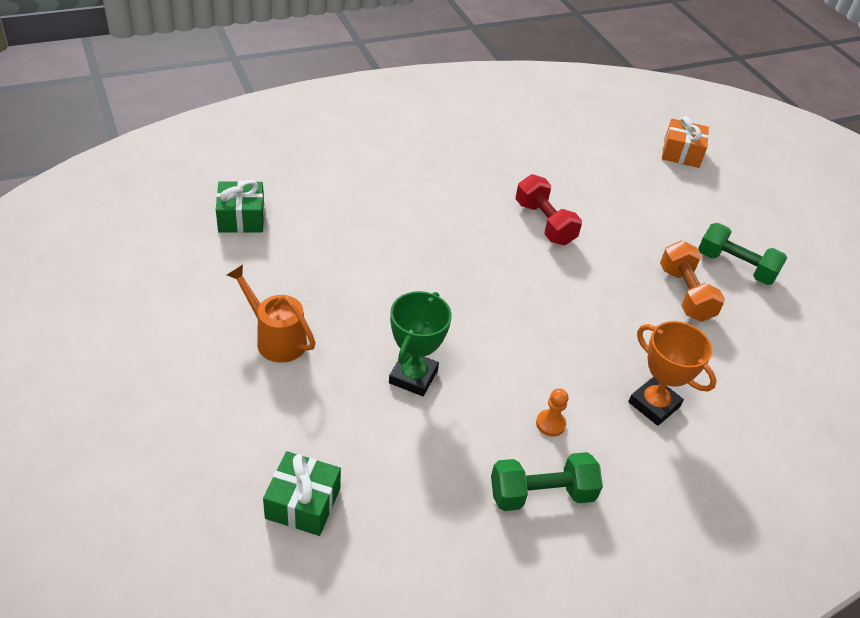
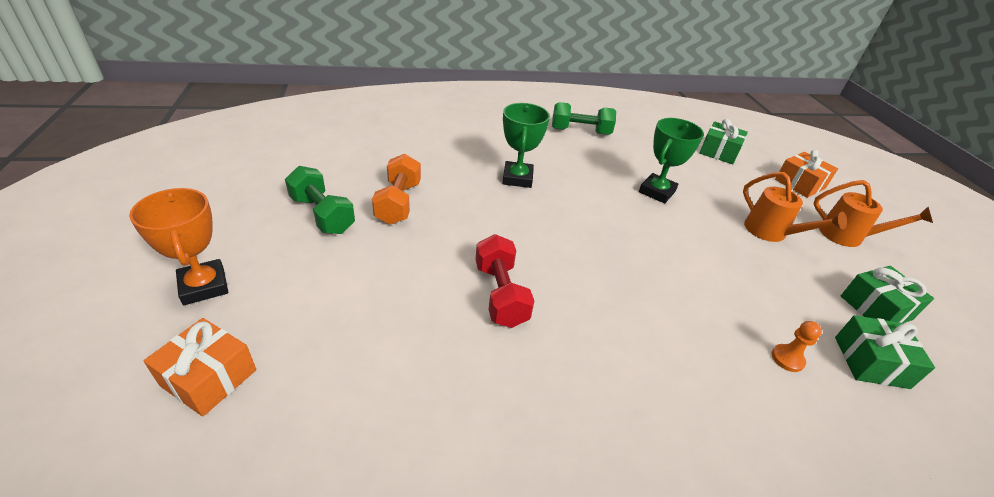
camera: 165 degrees left, 5 degrees down
orange pawn [536,389,569,436] -> orange pawn moved to [771,321,822,372]
orange trophy [628,321,717,426] -> orange trophy moved to [129,188,228,305]
none -> green trophy [503,103,550,188]
none -> orange gift [775,150,838,198]
none -> orange watering can [813,180,933,247]
none -> green gift [841,266,934,323]

